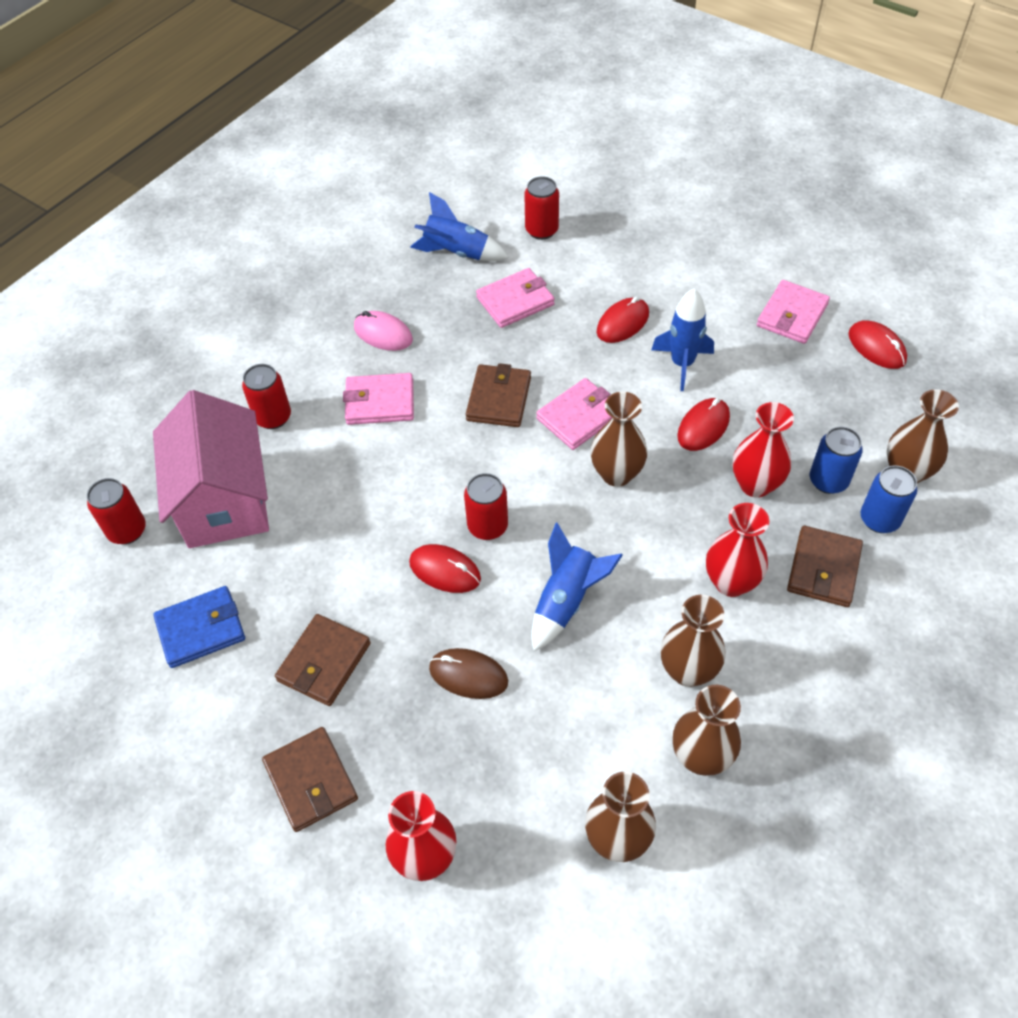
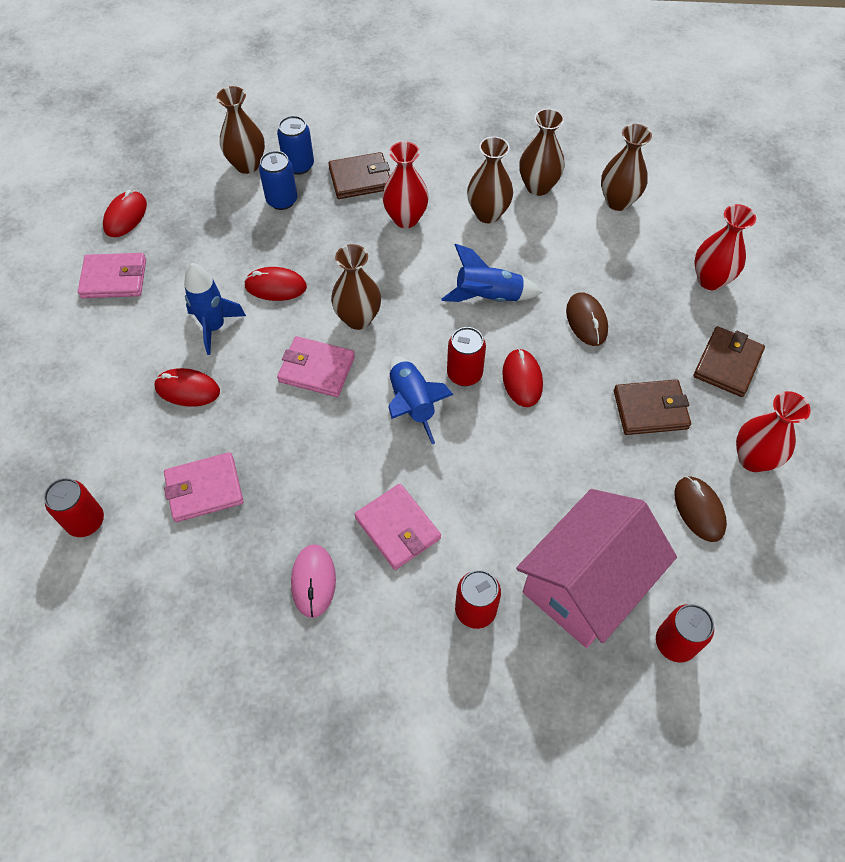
camera: 125 degrees left, 5 degrees up
blue wallet [153,586,245,668] -> brown mouse [674,476,727,542]
blue rocket [410,192,509,261] -> blue rocket moved to [388,356,454,445]
brown wallet [466,363,531,427] -> none
pink wallet [476,268,555,328] -> pink wallet turned 45 degrees counterclockwise [164,452,243,522]
red vase [733,402,794,498] -> red vase moved to [736,391,811,472]

